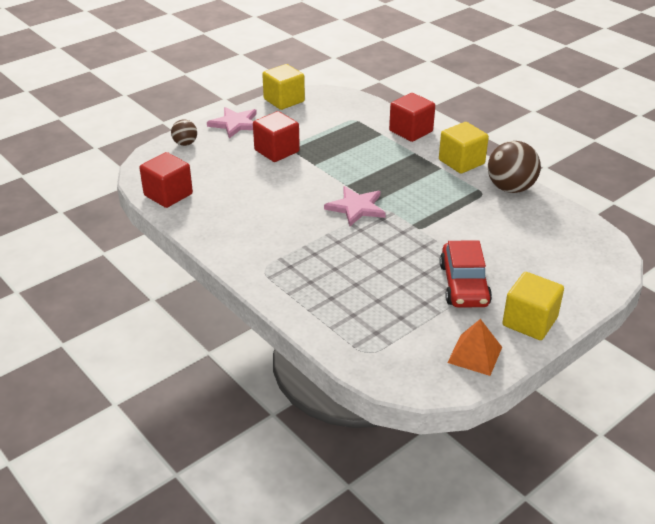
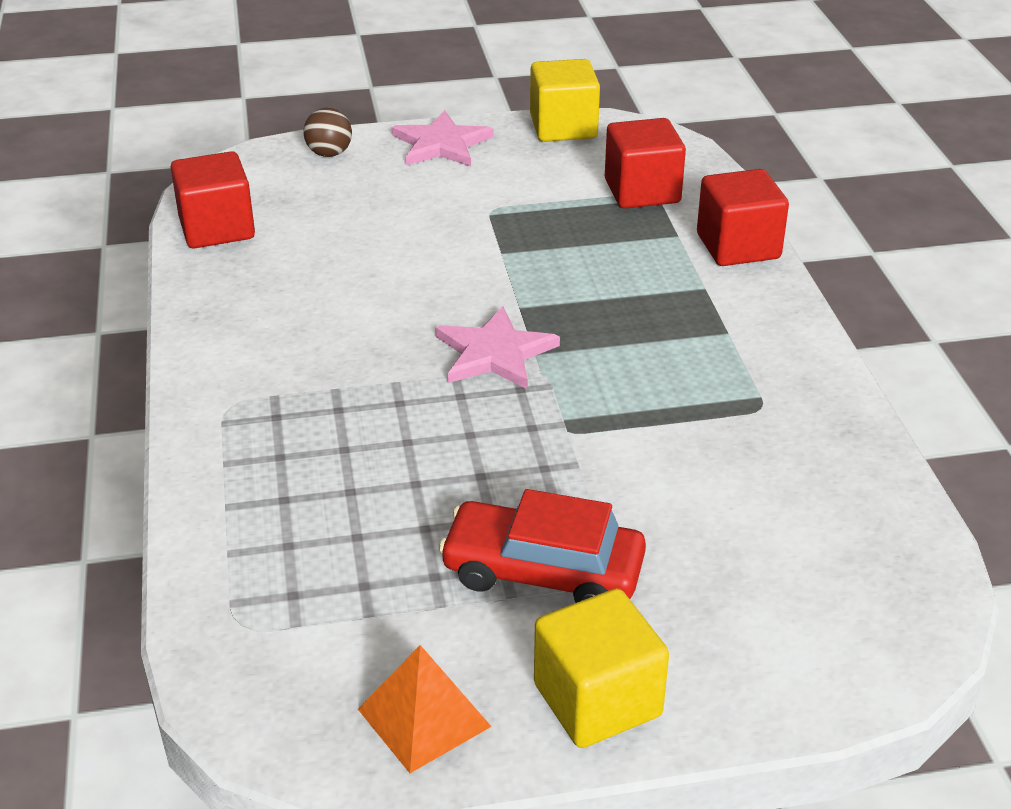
camera: 30 degrees right, 0 degrees up
red cube [253,111,300,162] -> red cube moved to [605,118,686,209]
yellow cube [439,122,489,174] -> none
red car [440,241,492,307] -> red car turned 75 degrees clockwise [439,489,646,603]
brown ball [488,141,541,193] -> none

